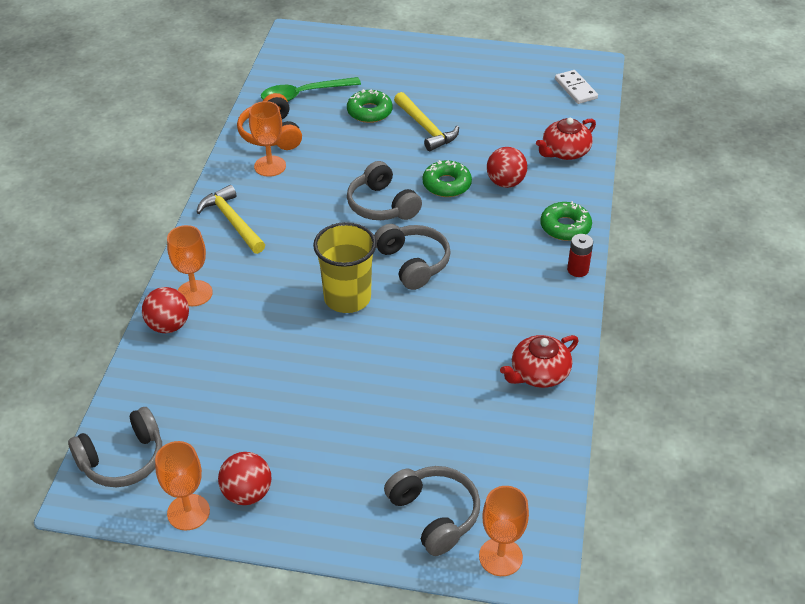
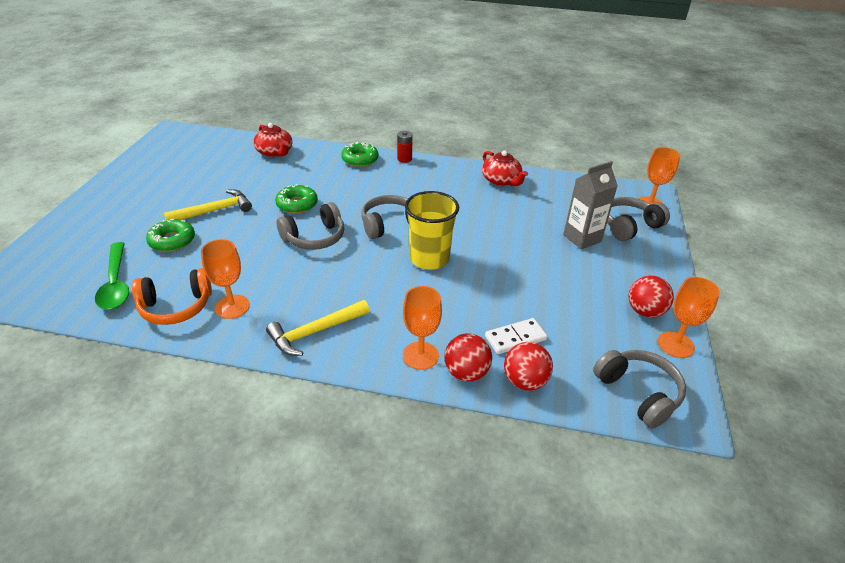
camera: 90 degrees left, 5 degrees down
red ball [487,147,527,188] -> red ball moved to [504,342,553,391]
white domino [555,70,598,104] -> white domino moved to [485,318,547,354]
none -> grey carton [563,161,618,249]

